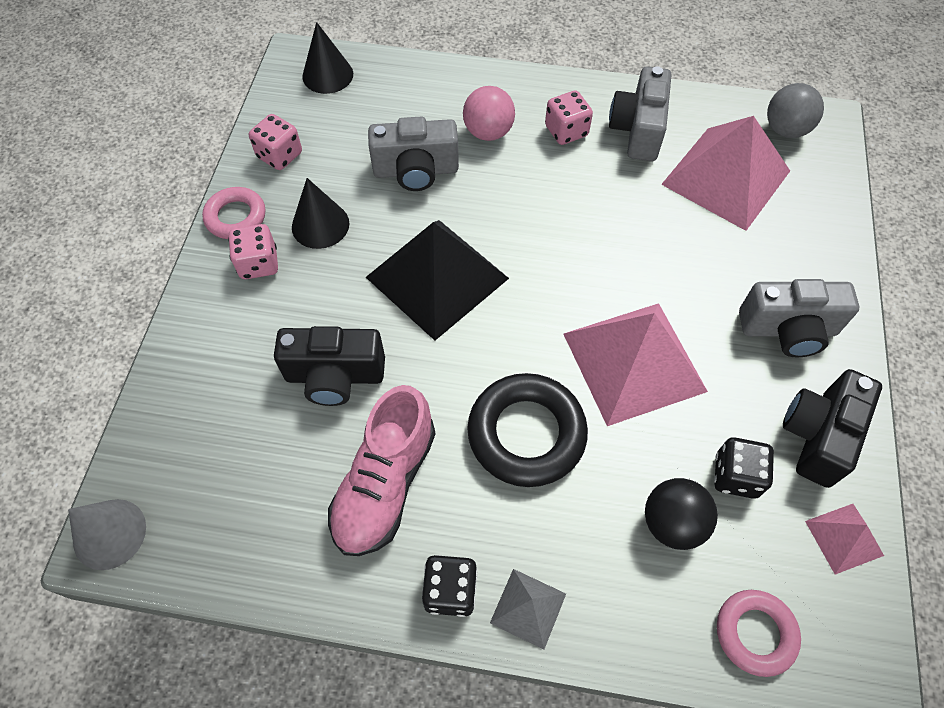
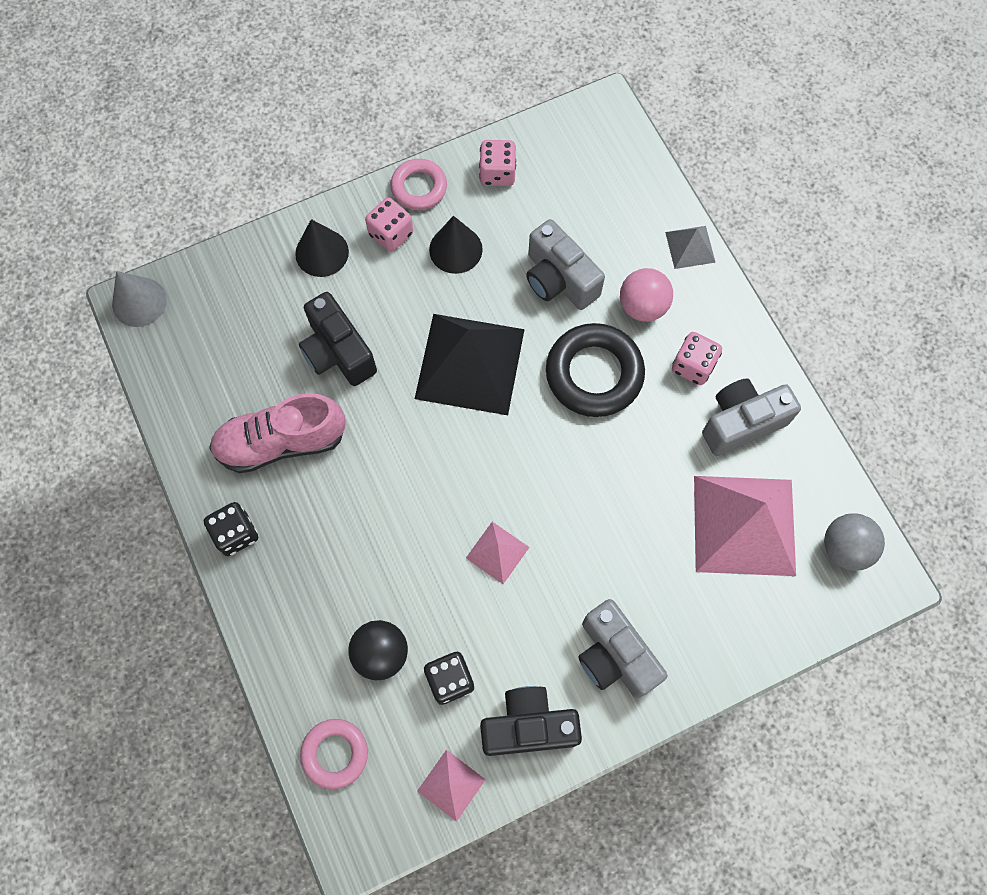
camera: 55 degrees right, 10 degrees up
black cone [302,22,353,94] -> black cone moved to [295,219,349,277]
black ring [467,373,588,487] -> black ring moved to [546,323,645,417]
grey pyramid [490,569,566,650] -> grey pyramid moved to [665,226,716,269]
pink pyramid [563,303,708,426] -> pink pyramid [466,522,530,584], size x0.46

